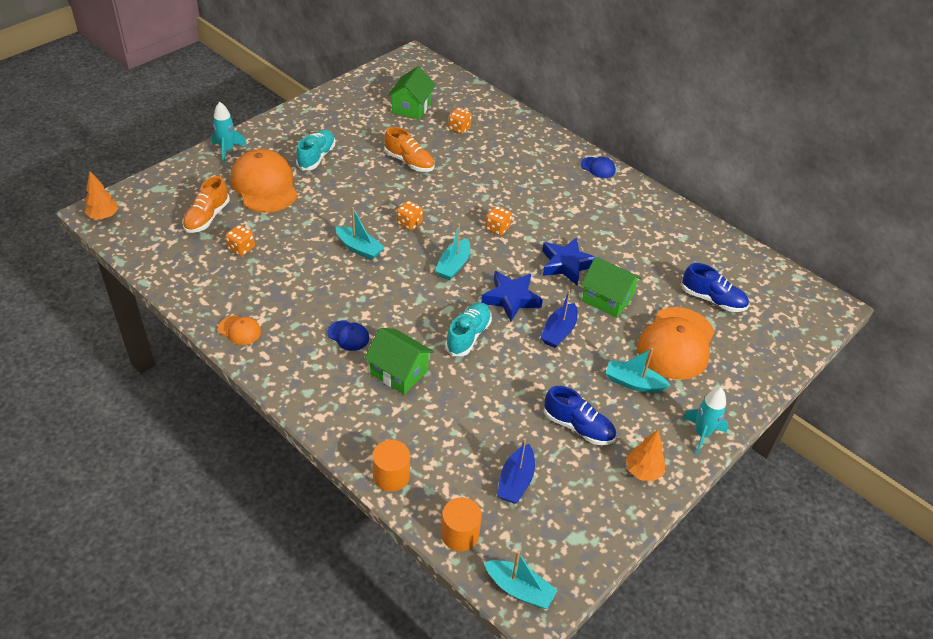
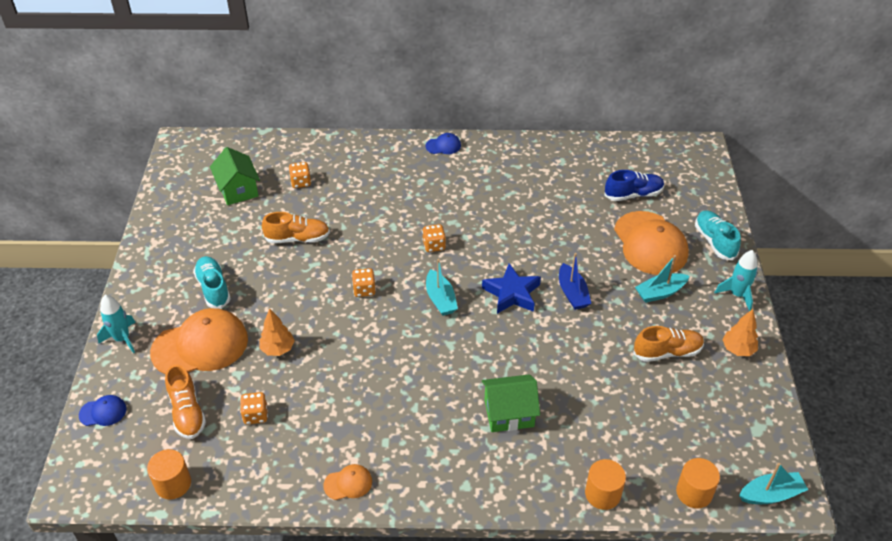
camera: 40 degrees left, 0 degrees up
orange tree [84,171,118,220] -> orange tree moved to [259,308,295,356]
orange cap [231,149,298,213] -> orange cap turned 135 degrees clockwise [150,308,248,375]
blue cap [327,320,369,351] -> blue cap moved to [79,395,126,426]
turquoise boat [336,207,385,260] -> none
turquoise shoe [445,302,492,356] -> turquoise shoe moved to [695,211,741,260]
blue boat [497,438,535,504] -> none
blue star [542,237,596,285] -> none
blue shoe [544,386,616,445] -> orange shoe [633,326,704,362]
green house [581,257,642,318] -> none
none -> orange cylinder [147,449,191,499]

